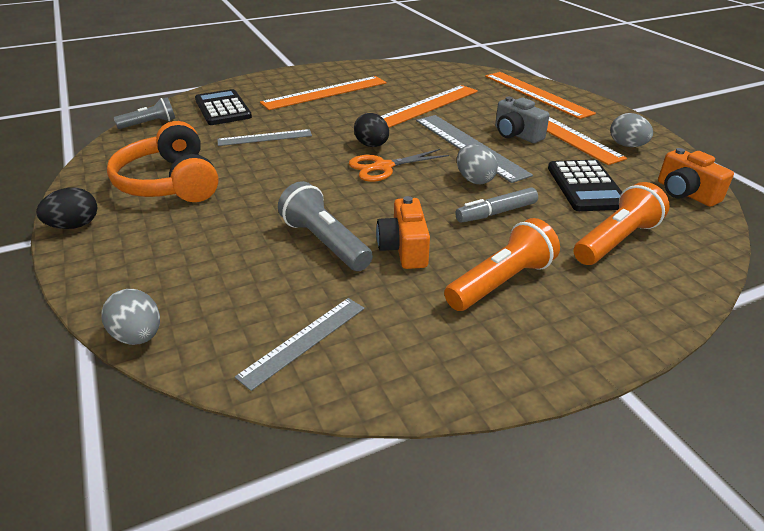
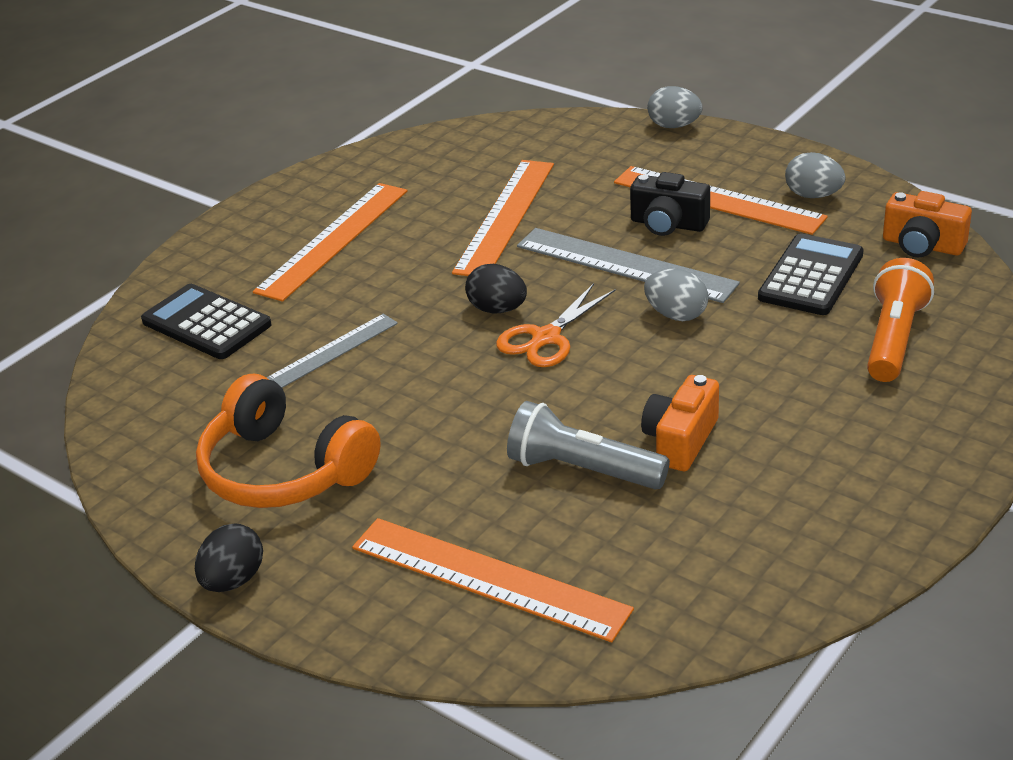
camera: 25 degrees left, 0 degrees up
grey egg [101,289,160,345] -> grey egg moved to [647,86,703,128]
grey flashlight [114,97,175,129] -> none
grey ruler [235,298,365,391] -> none
orange camera [376,196,430,269] -> orange camera turned 60 degrees clockwise [641,375,719,471]
orange flashlight [444,218,560,311] -> none
grey marker [455,187,538,223] -> none
orange ruler [485,72,596,119] -> orange ruler moved to [352,518,634,642]
grey camera [495,97,550,143] -> black camera [630,172,710,236]
black calculator [548,160,622,211] -> black calculator turned 120 degrees counterclockwise [758,233,864,315]

